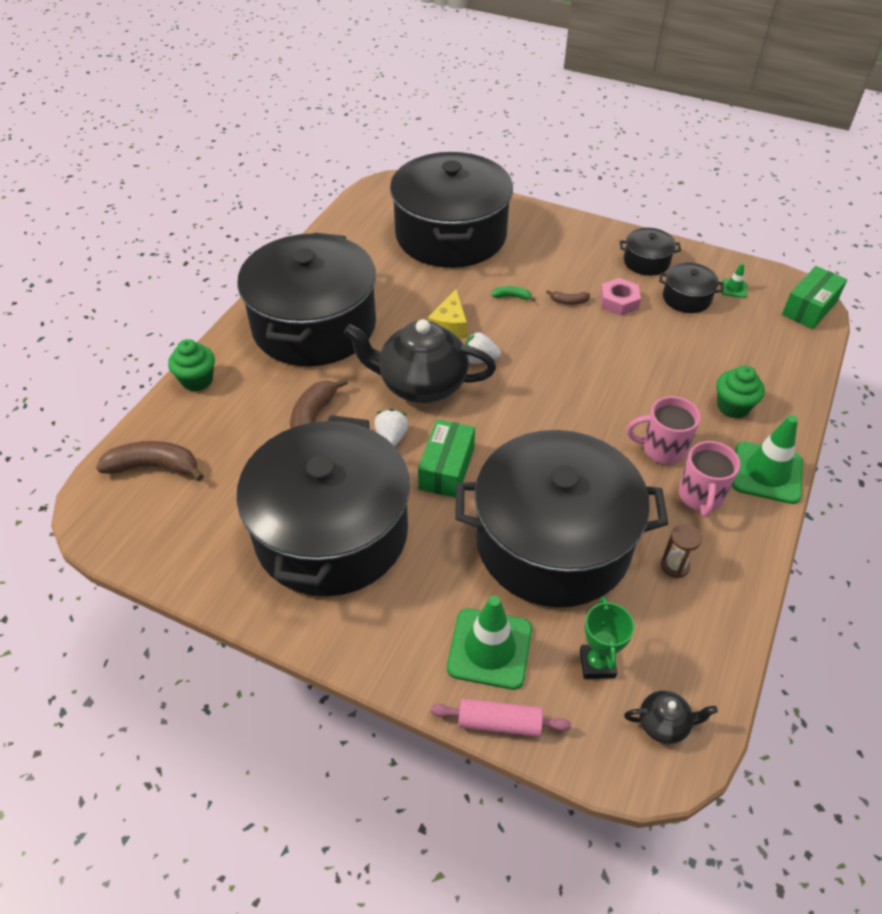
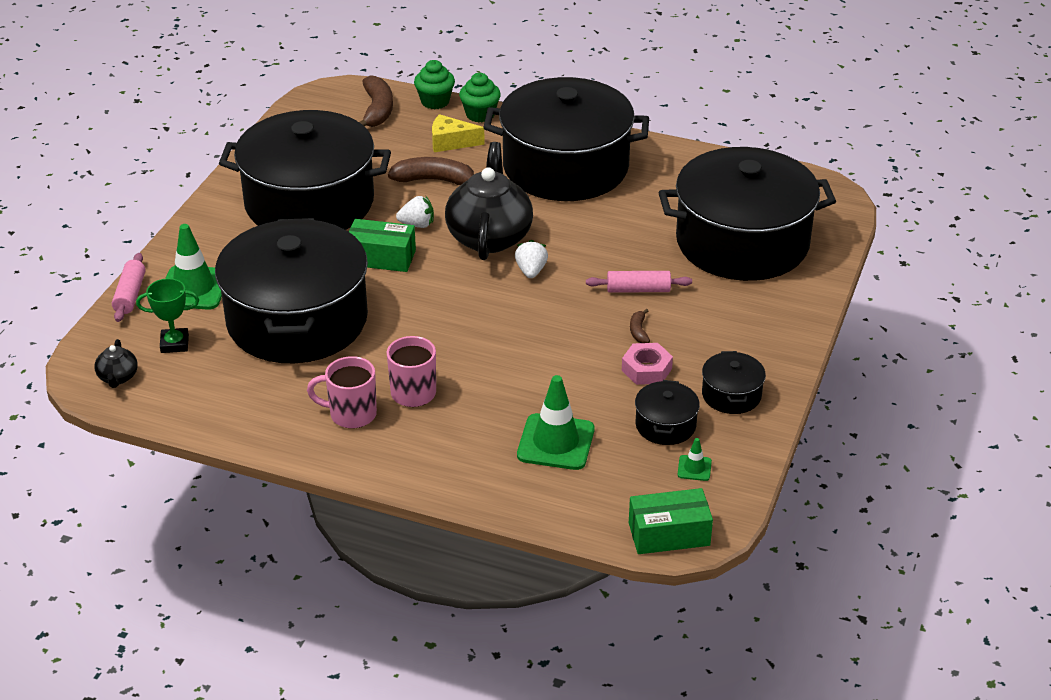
camera: 85 degrees right, 10 degrees down
yellow cheese [428,289,467,338] -> yellow cheese moved to [432,114,485,152]
green banana [491,286,535,302] -> pink rolling pin [586,271,692,293]
brown hourglass [661,524,702,578] -> none
green cupcake [716,366,765,418] -> green cupcake moved to [414,60,455,109]
green traffic cone [732,415,803,504] -> green traffic cone moved to [517,375,595,470]
green box [782,266,847,329] -> green box turned 45 degrees counterclockwise [629,488,713,554]

